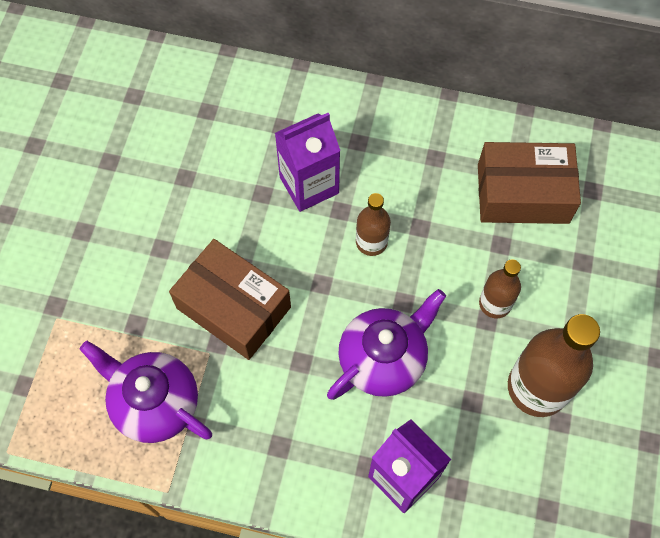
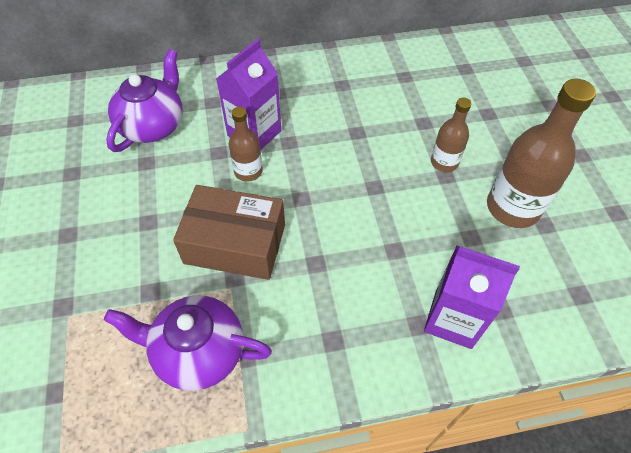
camera: 25 degrees left, 10 degrees down
purple teapot [327,289,446,400] -> purple teapot moved to [106,49,183,152]
brown bottle [356,193,391,256] -> brown bottle moved to [229,107,263,182]
brown box [478,142,581,224] -> none

